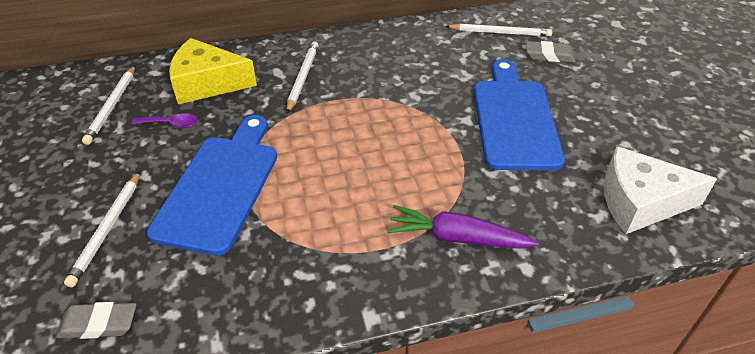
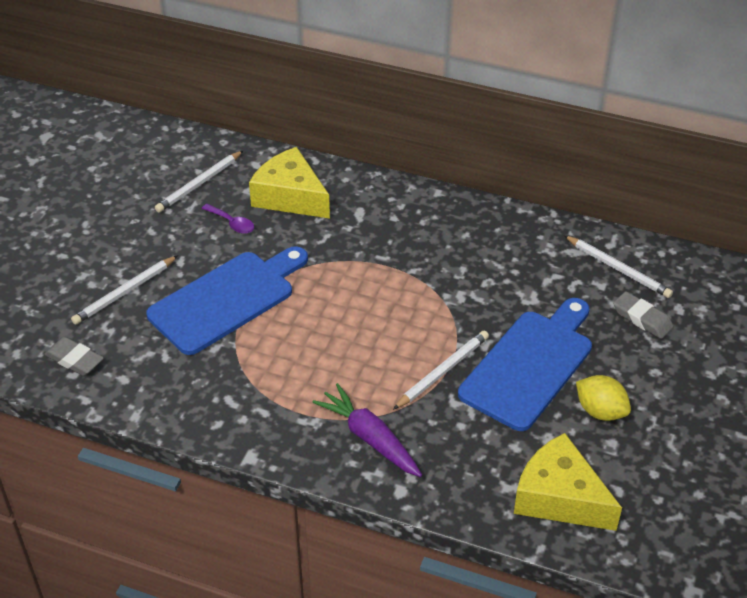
camera: 35 degrees right, 0 degrees up
white pencil [286,42,319,113] -> white pencil moved to [393,330,489,410]
white cheese [604,146,717,234] -> yellow cheese [514,433,622,531]
none -> yellow lemon [576,375,631,421]

